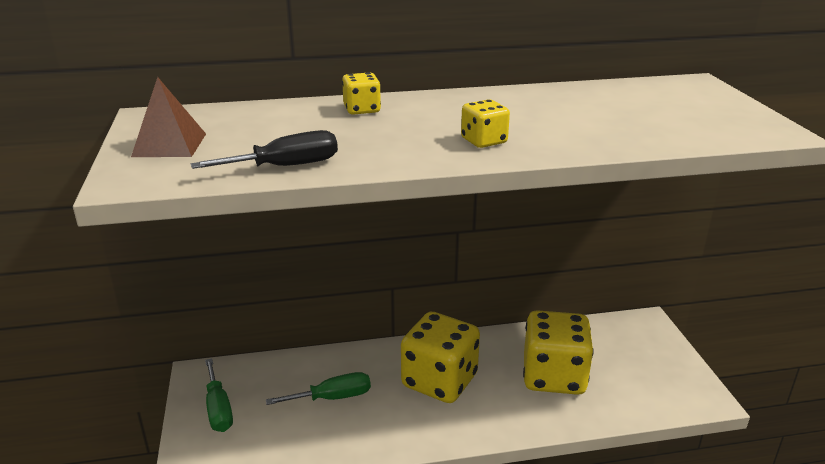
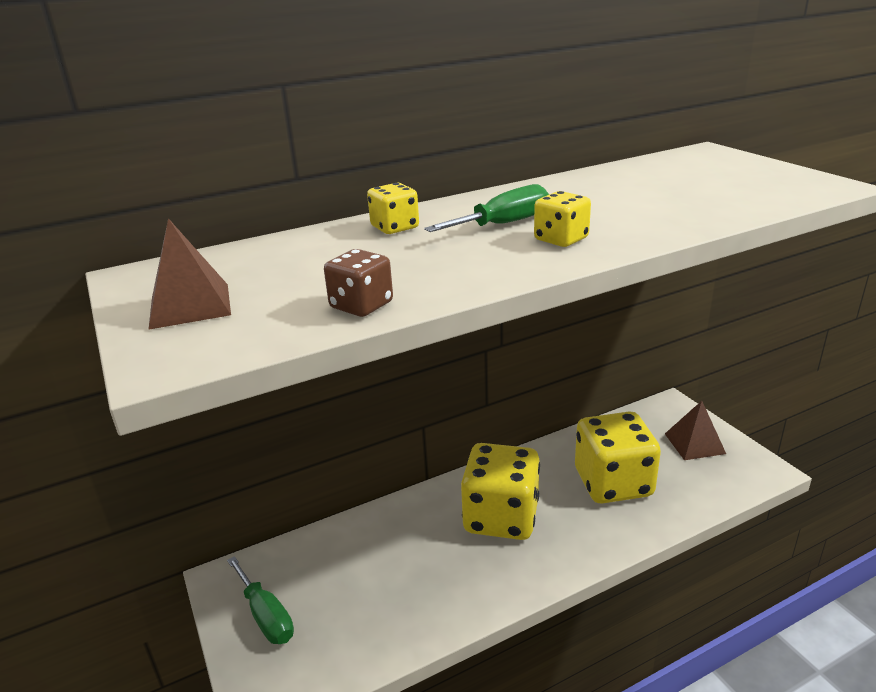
camera: 15 degrees left, 0 degrees up
black screwdriver [191,130,338,169] -> brown dice [324,249,393,317]
green screwdriver [266,372,371,405] -> green screwdriver moved to [424,184,549,232]
none -> brown pyramid [665,401,726,460]

